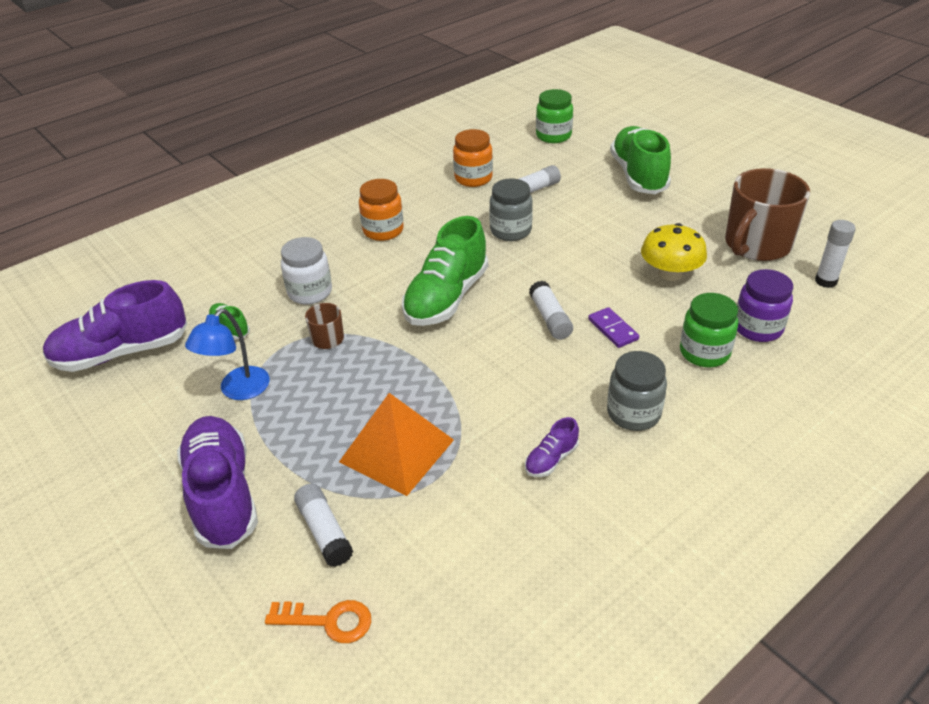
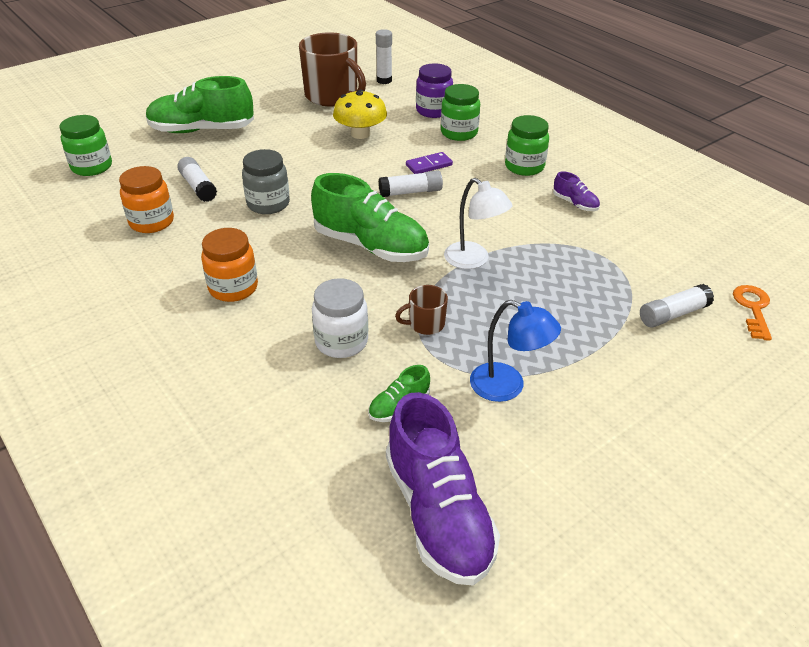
camera: 90 degrees left, 0 degrees up
purple shoe [177,416,258,549] -> none
orange pyramid [339,393,454,496] -> none
grey jar [607,351,667,431] -> green jar [505,115,549,176]
none -> white lamp [444,178,513,269]

